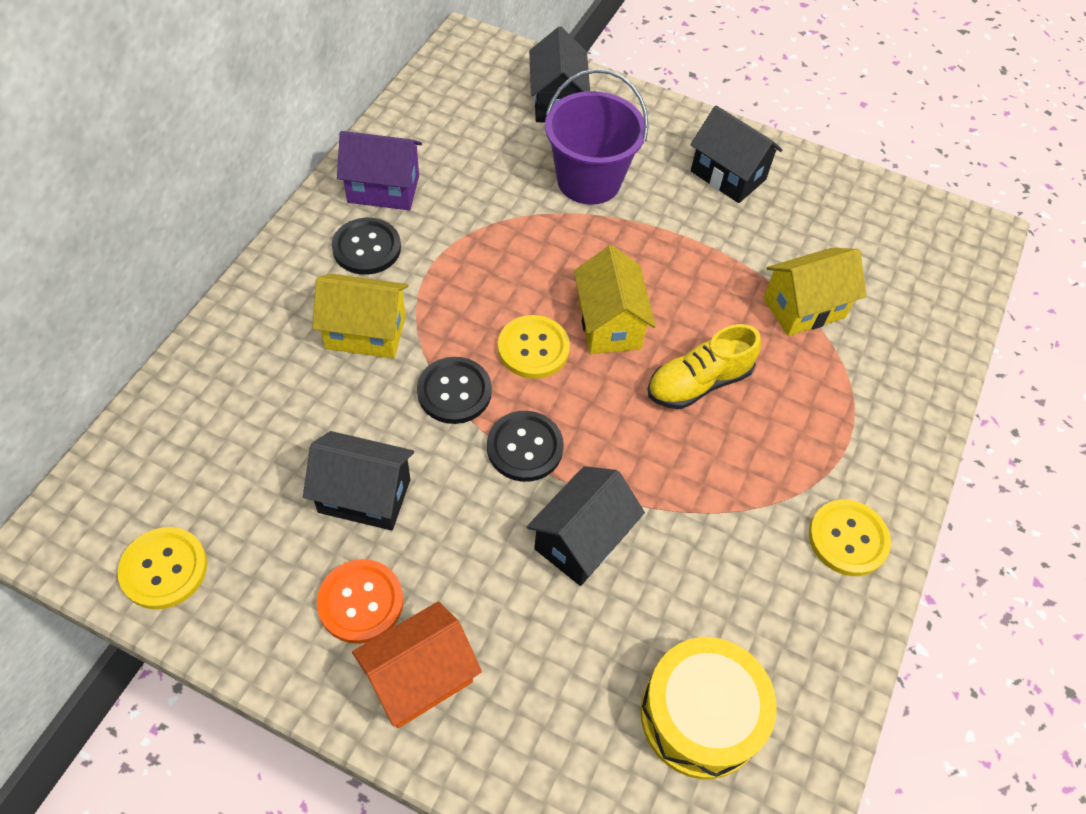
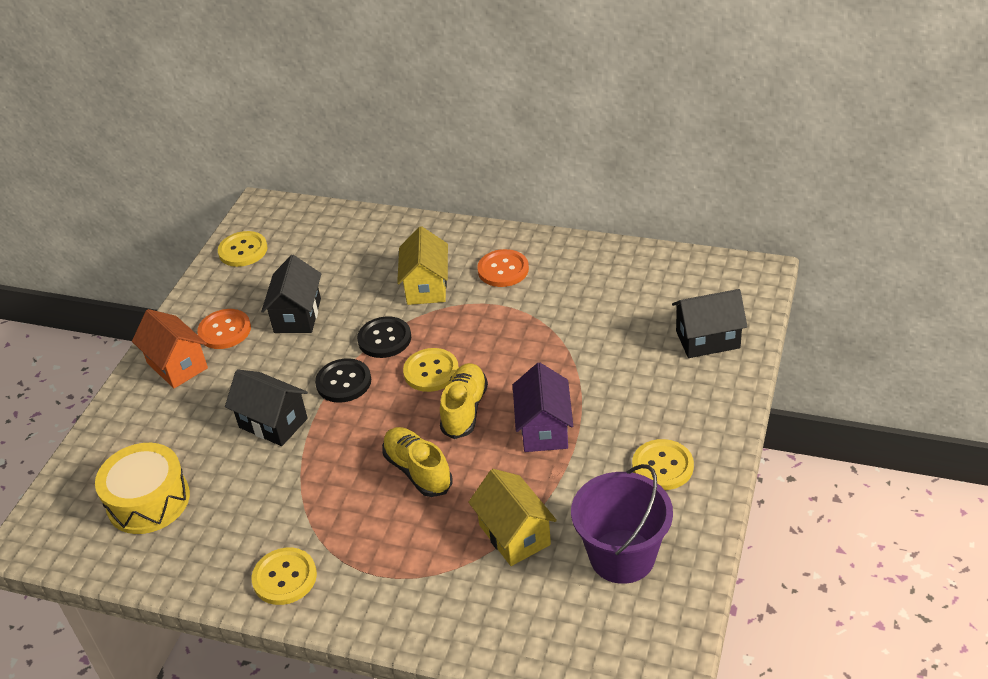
camera: 90 degrees right, 15 degrees down
black button [332,218,401,275] -> orange button [477,249,529,287]
purple house [337,131,422,210] -> purple house moved to [513,363,573,452]
purple bucket [545,69,649,205] -> purple bucket moved to [571,464,673,584]
yellow house [574,245,656,354] -> yellow shoe [440,363,488,439]
black house [690,105,783,203] -> yellow button [632,439,694,490]

